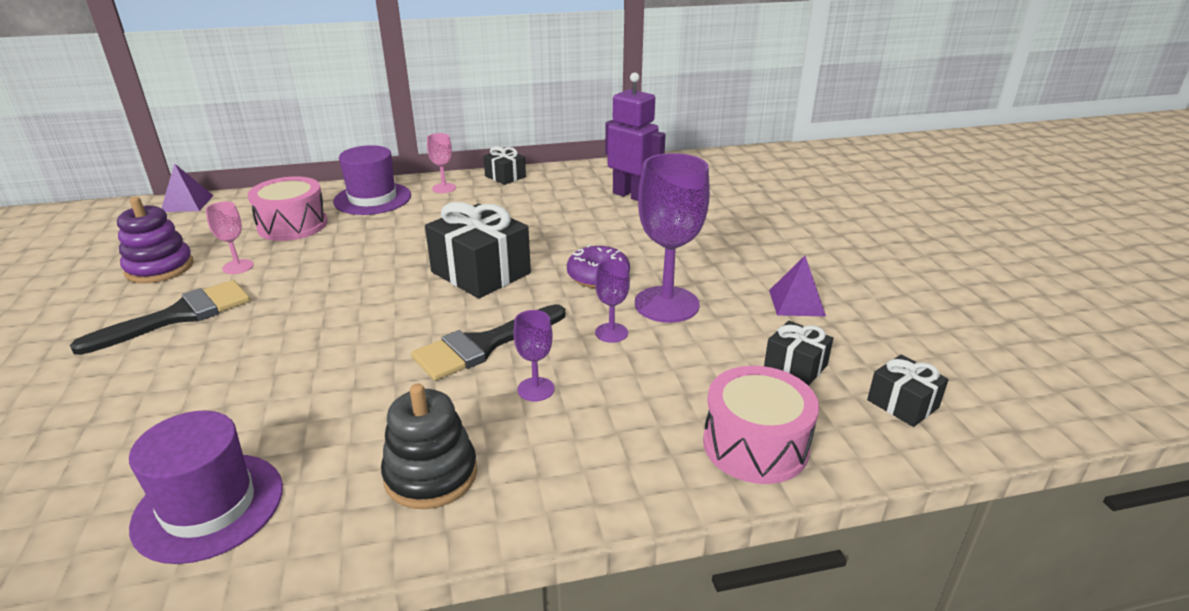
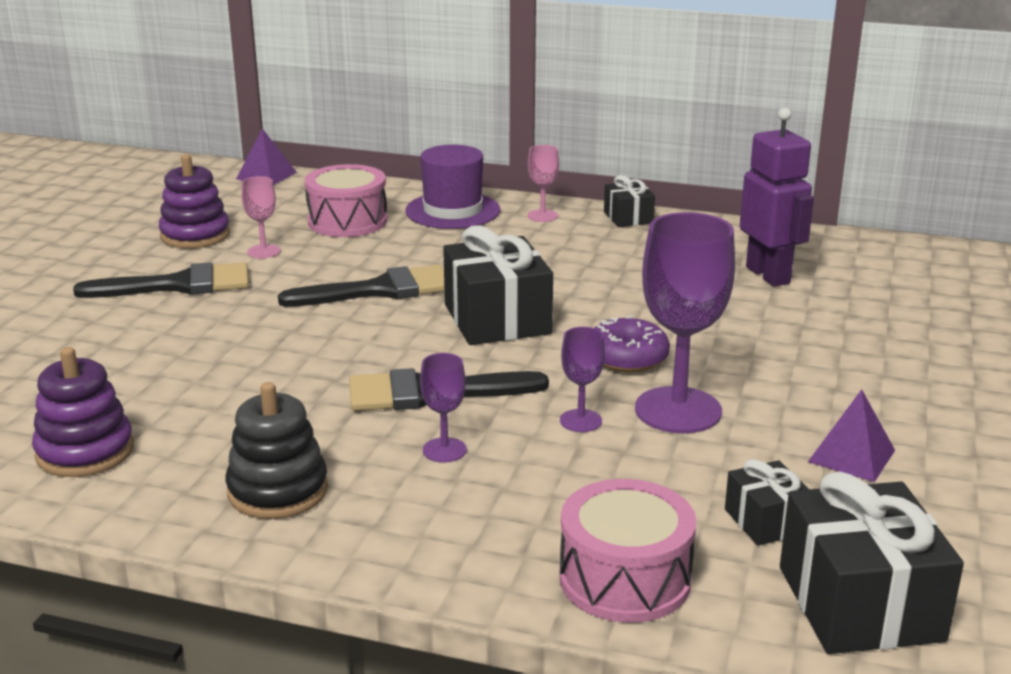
camera: 30 degrees right, 5 degrees down
purple hat [129,411,283,564] -> purple stacking toy [32,347,134,477]
black gift [867,354,949,427] -> black gift [780,472,964,654], size x1.89
none -> black brush [278,265,444,307]

